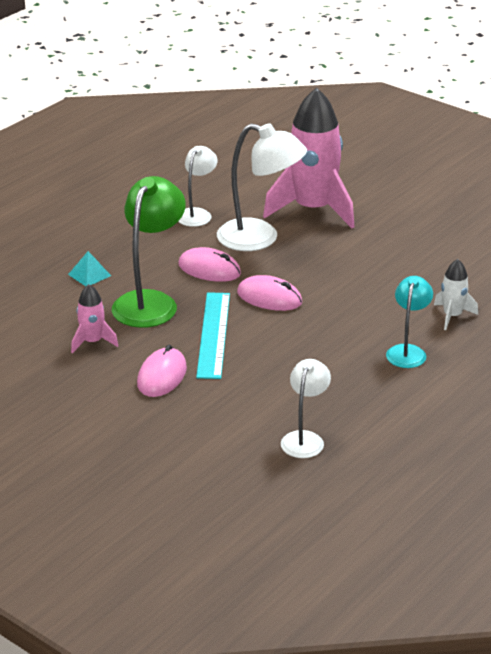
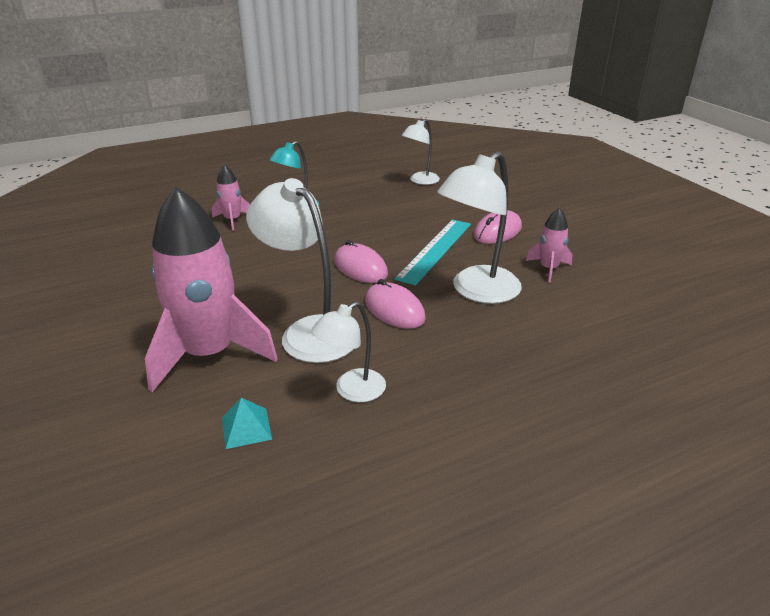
camera: 155 degrees left, 0 degrees up
turquoise pyramid [68,251,111,286] -> turquoise pyramid moved to [222,398,272,449]
green lamp [112,176,186,328] -> white lamp [437,151,522,304]
white rocket [434,259,478,330] -> pink rocket [212,164,250,231]

